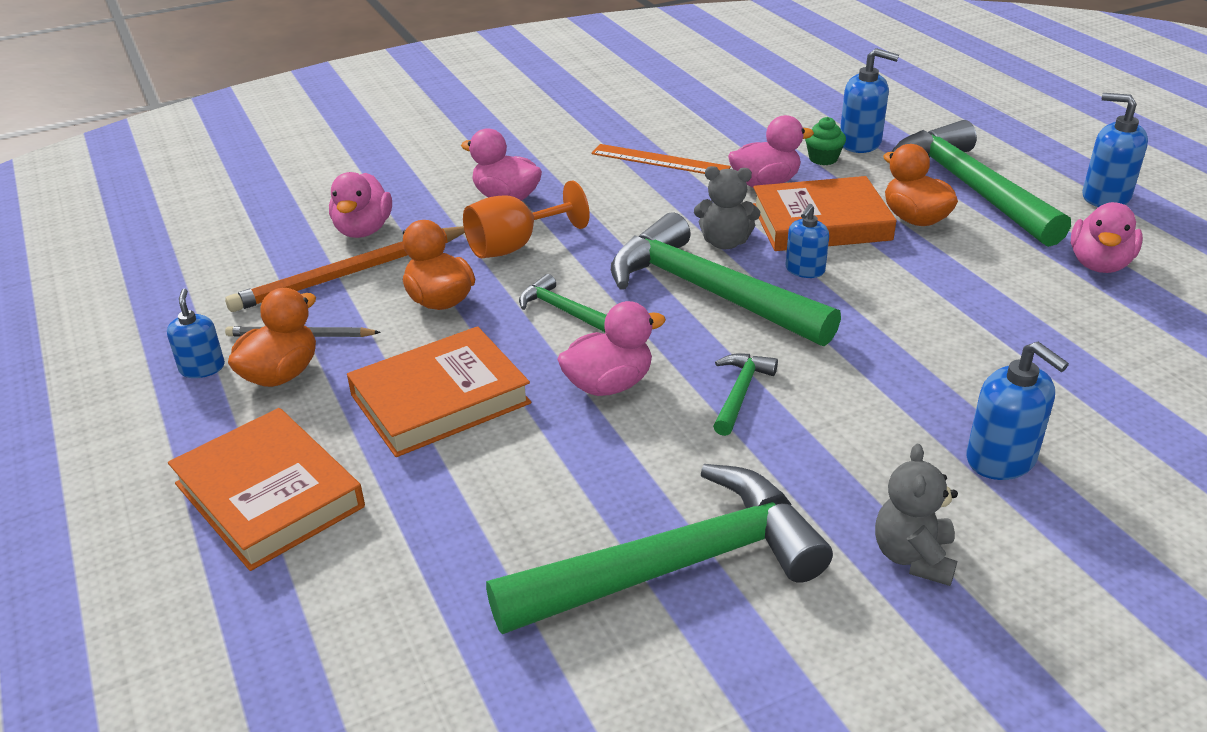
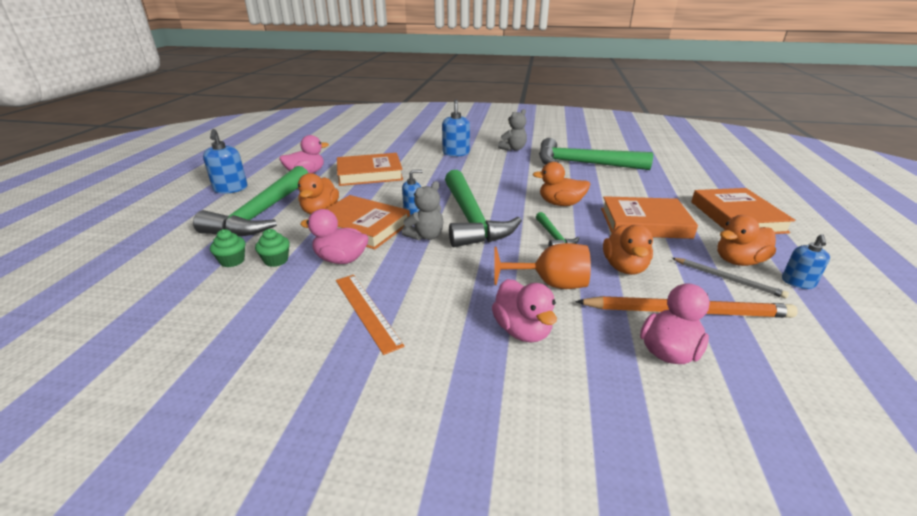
camera: 145 degrees left, 5 degrees down
pink duck [557,301,666,396] -> orange duck [532,162,590,206]
grey teddy bear [694,166,760,249] -> grey teddy bear turned 90 degrees clockwise [402,181,444,241]
green hammer [713,354,778,436] -> none
blue soap dispenser [840,48,899,153] -> green cupcake [210,229,245,267]
none -> orange book [337,153,403,186]

